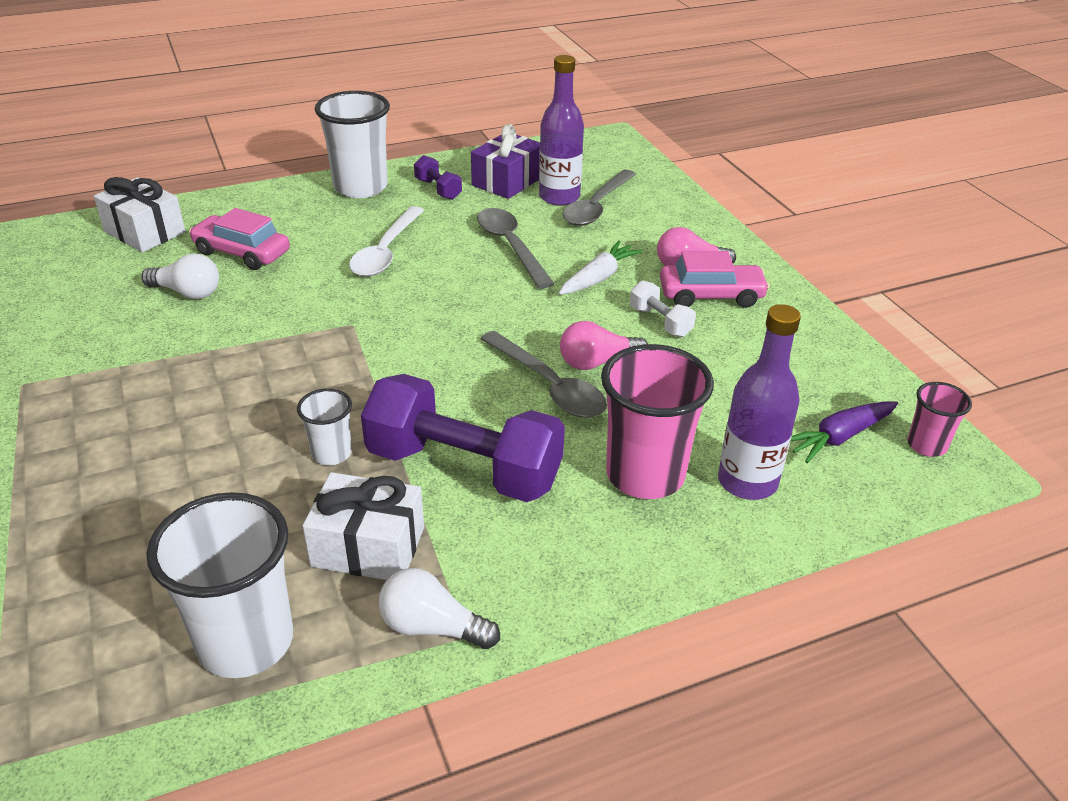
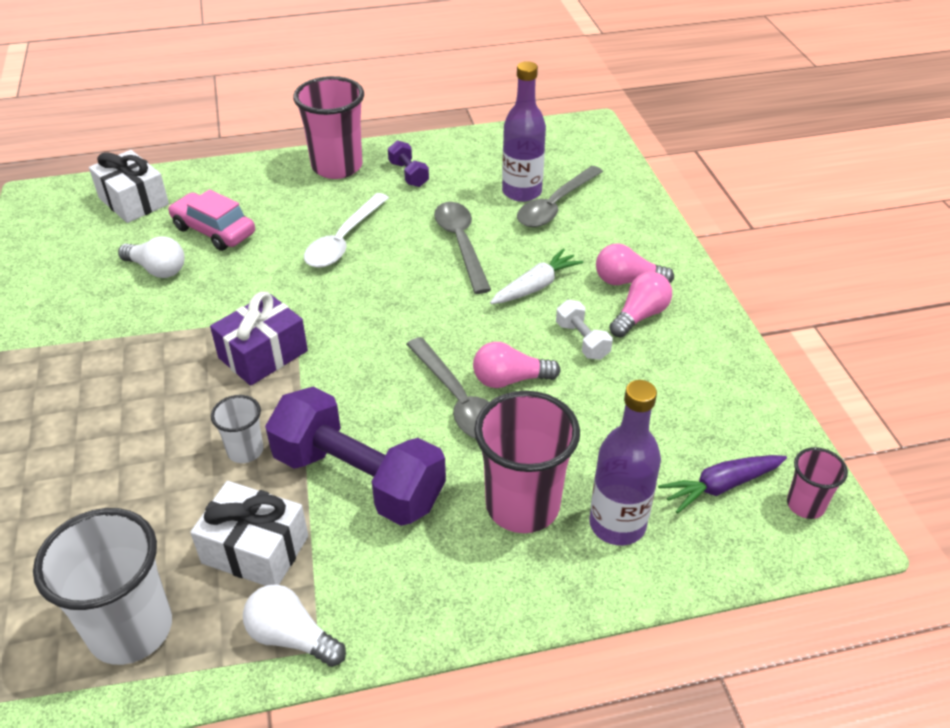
camera: 10 degrees right, 5 degrees up
white cup [315,91,390,198] -> pink cup [293,76,364,179]
purple gift [471,124,540,199] -> purple gift moved to [210,292,308,386]
pink car [660,251,770,308] -> pink light bulb [609,272,672,337]

